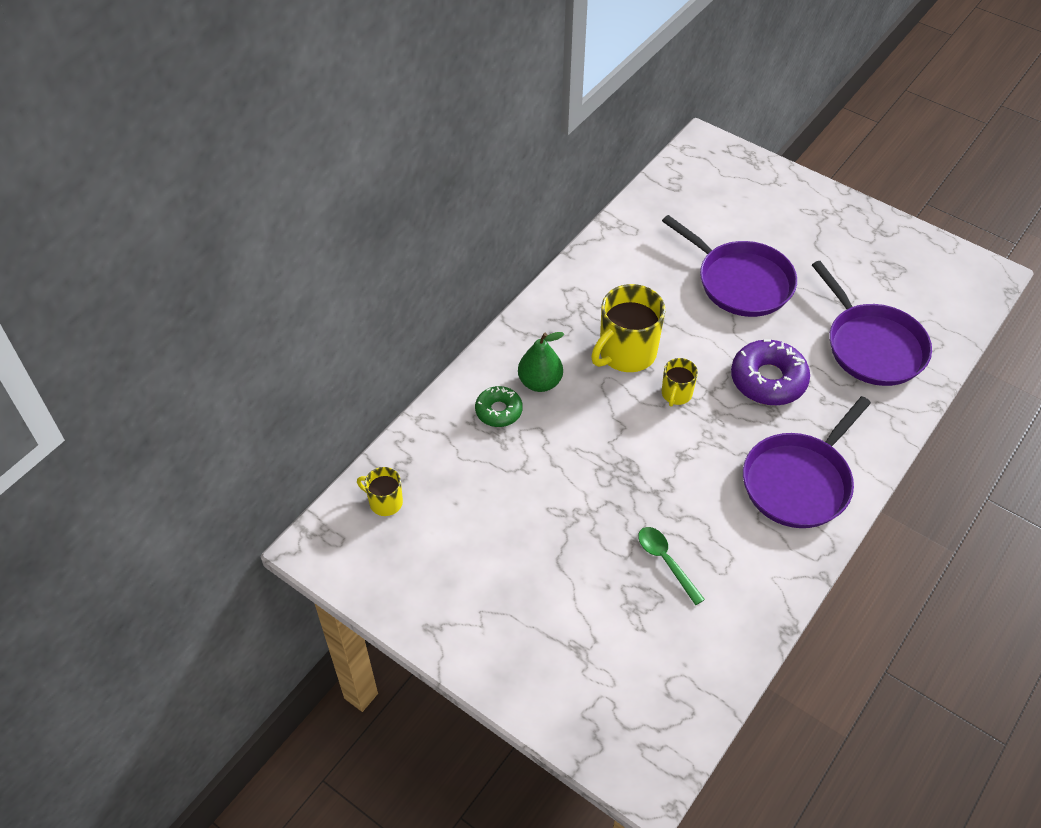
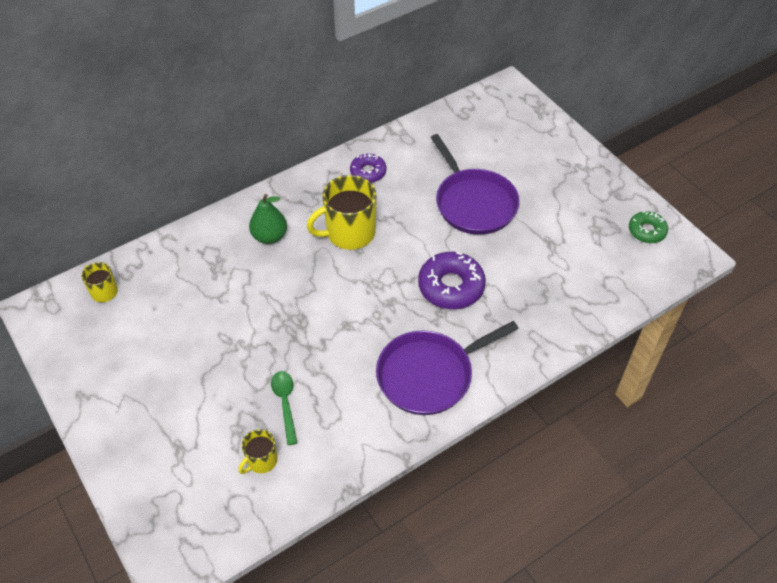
camera: 20 degrees right, 0 degrees up
green donut [475,386,523,427] -> green donut moved to [629,211,668,243]
yellow mug [662,358,698,407] -> yellow mug moved to [239,429,278,474]
purple pan [812,261,932,386] -> none
none -> purple donut [350,154,386,183]

